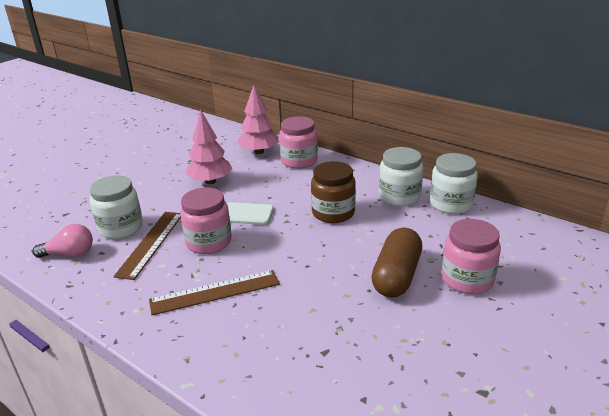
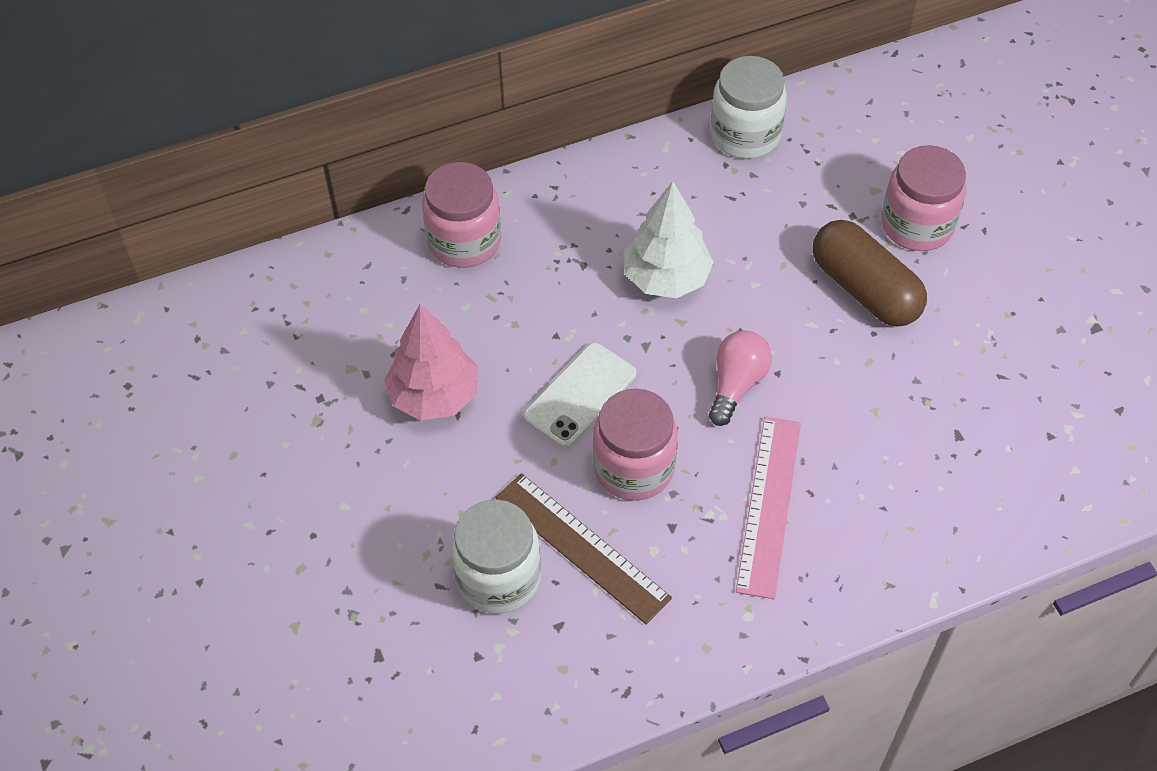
camera: 60 degrees left, 25 degrees up
pink light bulb [32,224,93,258] -> pink light bulb moved to [709,330,772,426]
brown ruler [149,270,280,315] -> pink ruler [736,416,801,599]
pink tree [237,85,279,154] -> none
brown jar [311,161,356,223] -> white tree [625,181,714,298]
white jar [379,147,423,206] -> none

